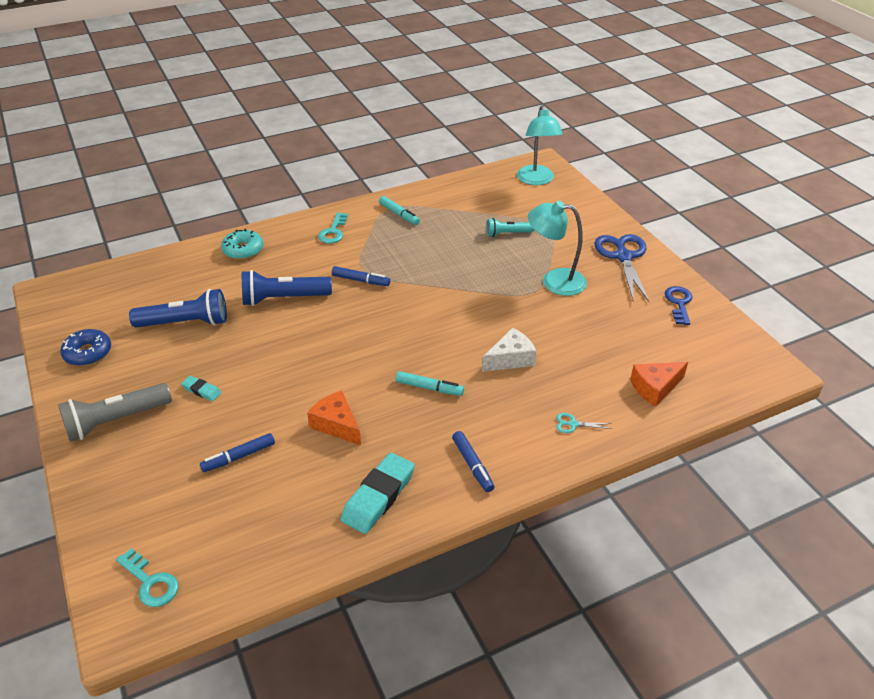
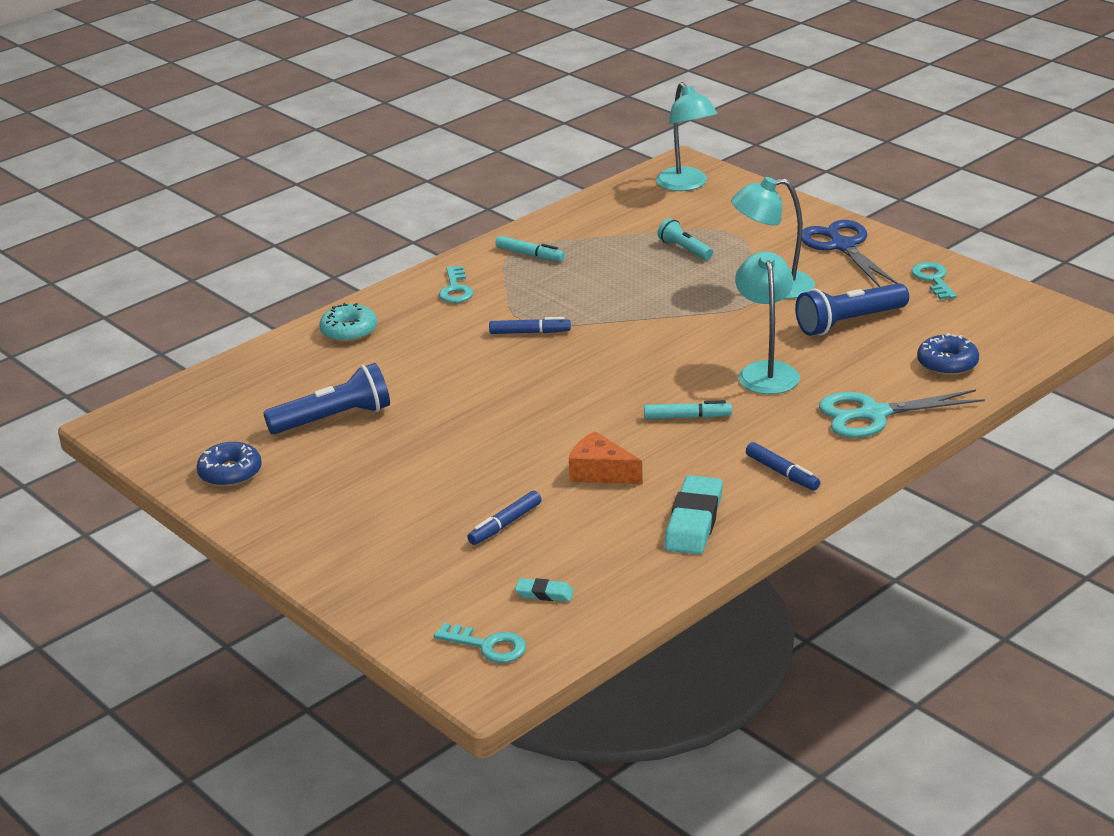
camera: 15 degrees left, 10 degrees down
grey flashlight [58,383,172,442] -> none
turquoise eraser [181,376,221,401] -> turquoise eraser moved to [515,578,574,602]
blue flashlight [242,270,332,306] -> blue flashlight moved to [795,283,909,336]
white cheese [482,328,536,372] -> turquoise lamp [735,251,800,394]
turquoise flashlight [486,218,534,237] -> turquoise flashlight turned 75 degrees clockwise [658,218,713,260]
turquoise scissors [556,413,612,433] -> turquoise scissors [819,389,985,438], size x2.44
orange cheese [630,362,688,407] -> blue donut [917,333,979,376]
blue key [664,286,692,325] -> turquoise key [911,262,957,300]

